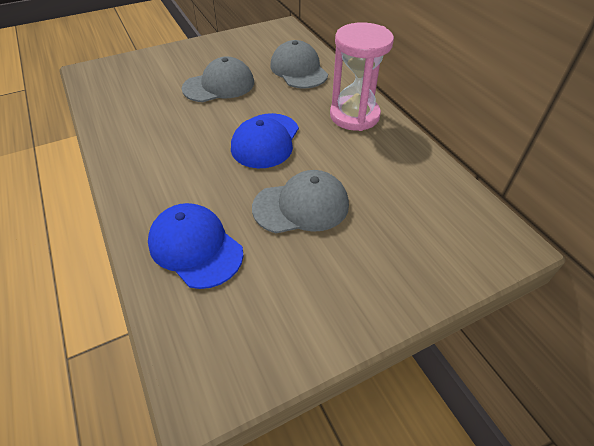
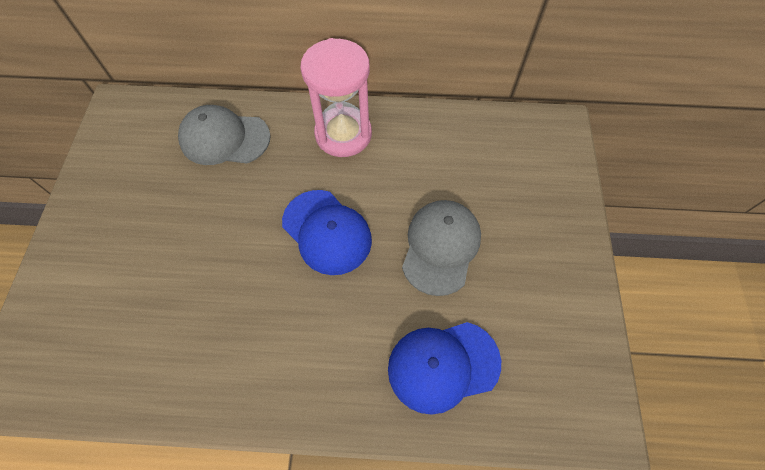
camera: 60 degrees left, 15 degrees up
grey cap [182,57,254,102] -> none

